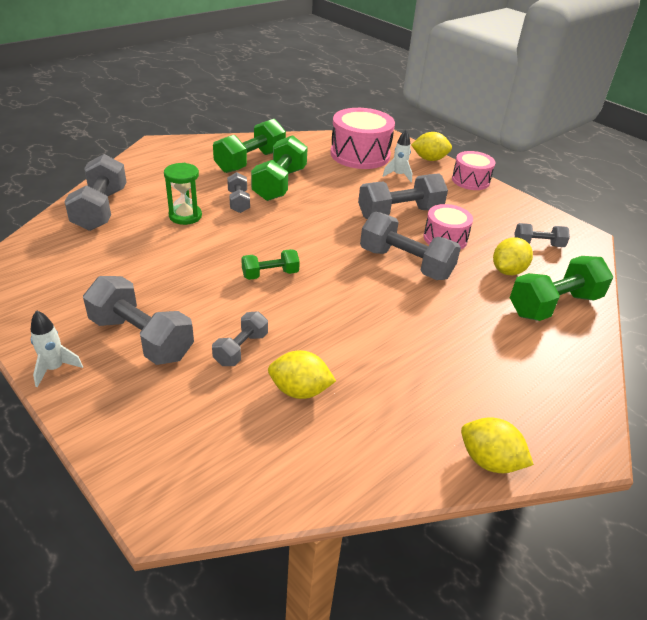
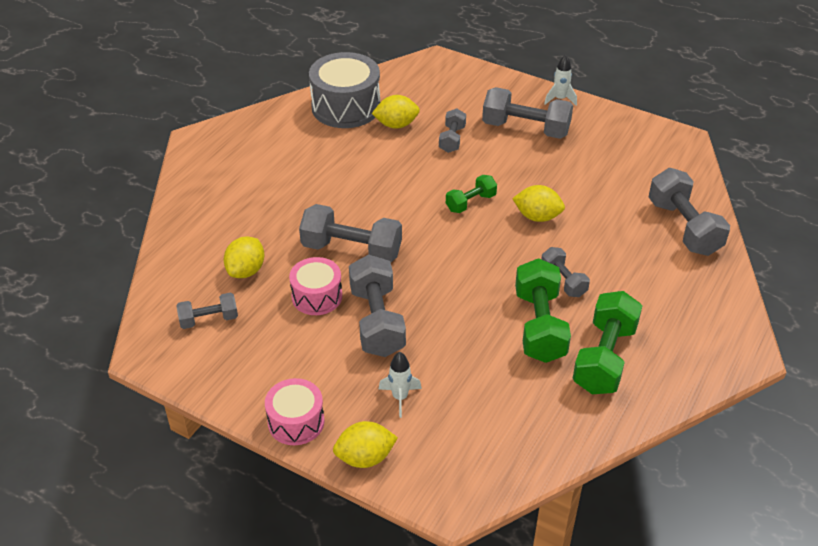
camera: 165 degrees right, 5 degrees up
green hourglass [164,163,202,225] -> none
pink drum [331,108,395,169] -> none
grey dumbbell [358,173,448,219] -> grey dumbbell turned 60 degrees counterclockwise [349,254,406,357]
yellow lemon [461,417,534,473] -> yellow lemon moved to [512,185,565,222]
green dumbbell [510,256,613,321] -> none
none -> grey drum [309,52,380,128]

